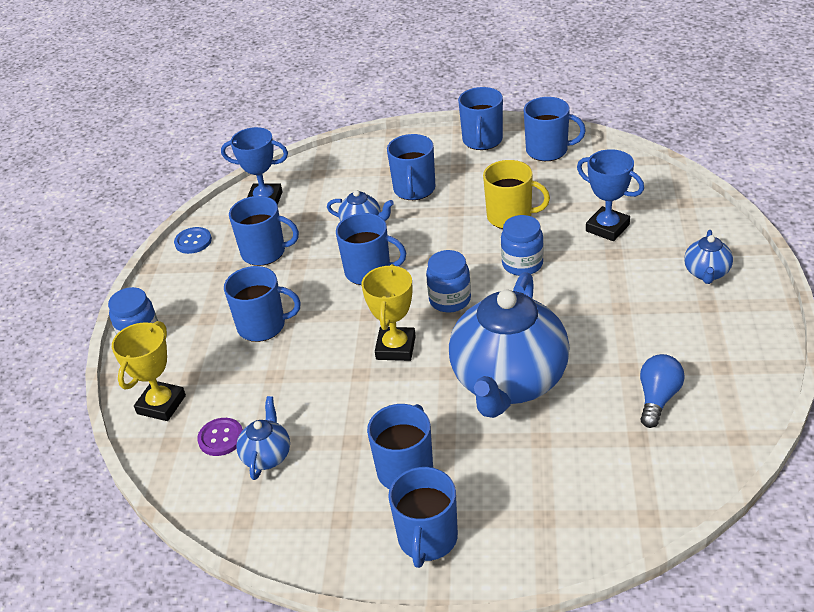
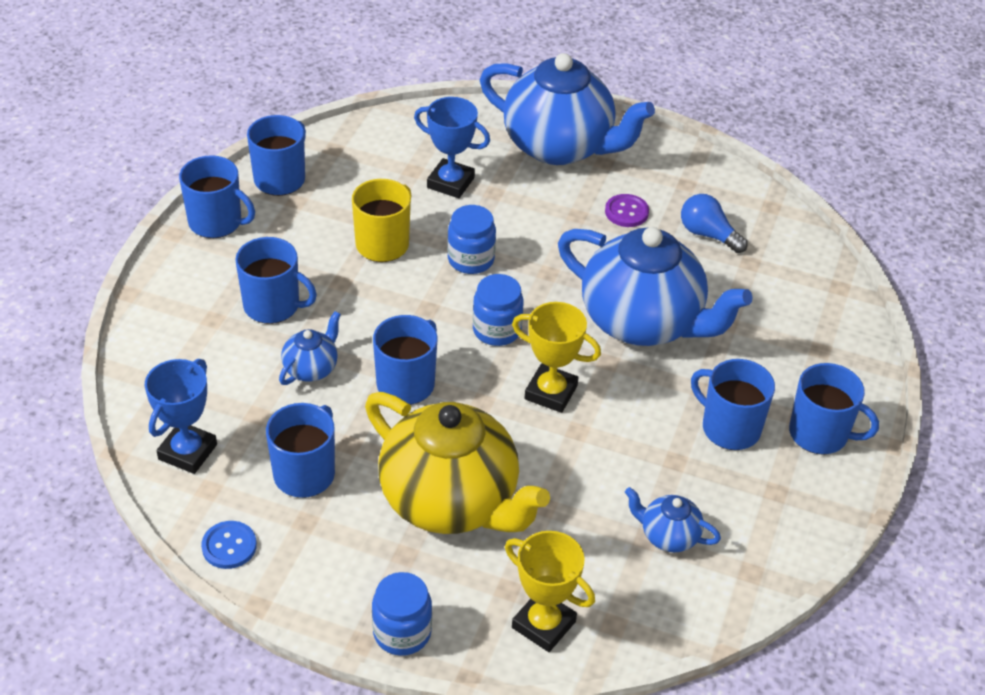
camera: 80 degrees left, 5 degrees up
purple button [197,418,243,456] -> purple button moved to [605,194,649,227]
blue mug [224,266,301,342] -> yellow teapot [365,392,550,534]
blue trophy [577,149,644,241] -> blue trophy turned 60 degrees clockwise [414,97,490,198]
blue teapot [684,230,733,284] -> blue teapot [480,53,655,165], size x2.31

